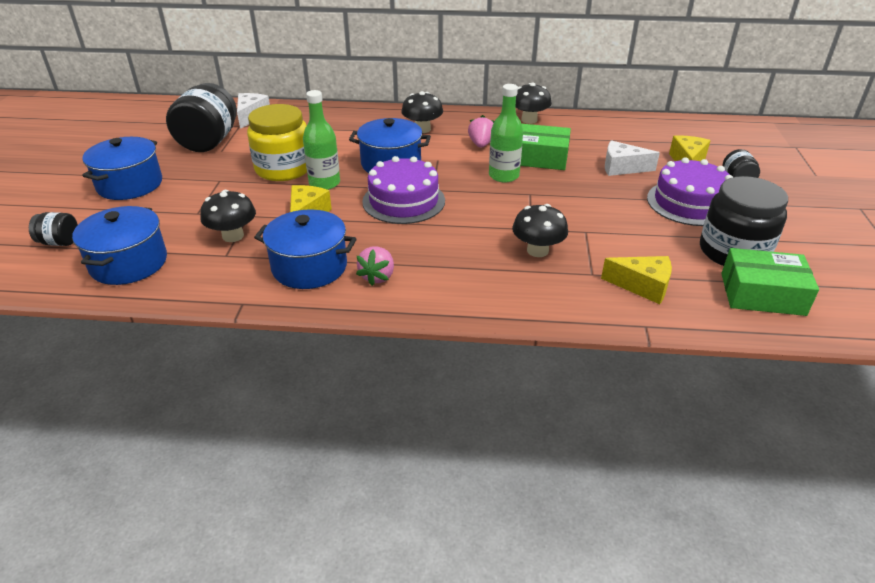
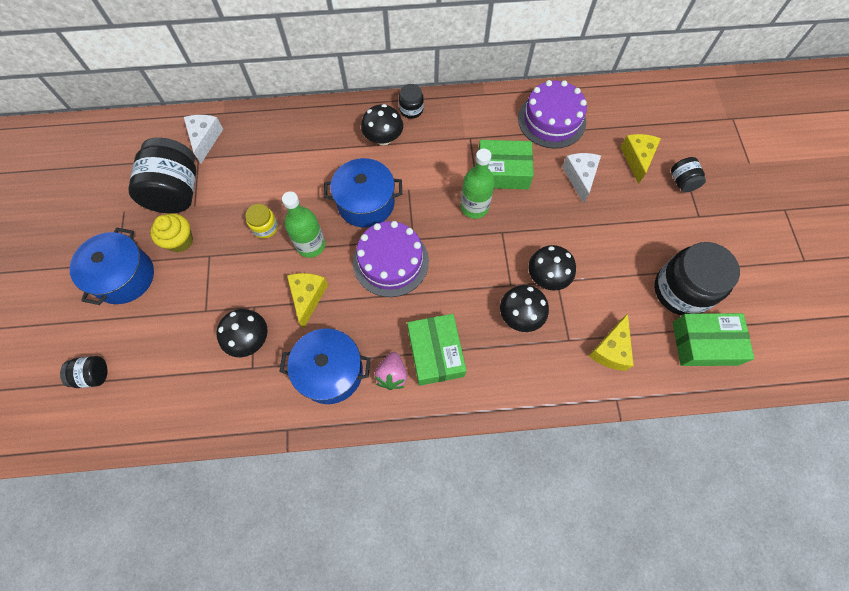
camera: 10 degrees left, 30 degrees up
blue pot [72,206,167,285] -> none
yellow jar [247,104,307,181] -> yellow jar [245,204,278,239], size x0.48
pink strawberry [468,115,495,148] -> none
black mushroom [516,83,552,124] -> black mushroom moved to [528,245,576,291]
yellow cheese [601,256,672,304] -> yellow cheese turned 105 degrees clockwise [589,314,634,371]
white cheese [605,140,660,176] -> white cheese turned 90 degrees clockwise [562,153,601,204]
purple cake [647,157,733,226] -> purple cake moved to [518,80,587,149]
none -> yellow cupcake [150,213,193,253]
none -> black jar [399,84,424,119]
none -> green box [407,314,467,386]

